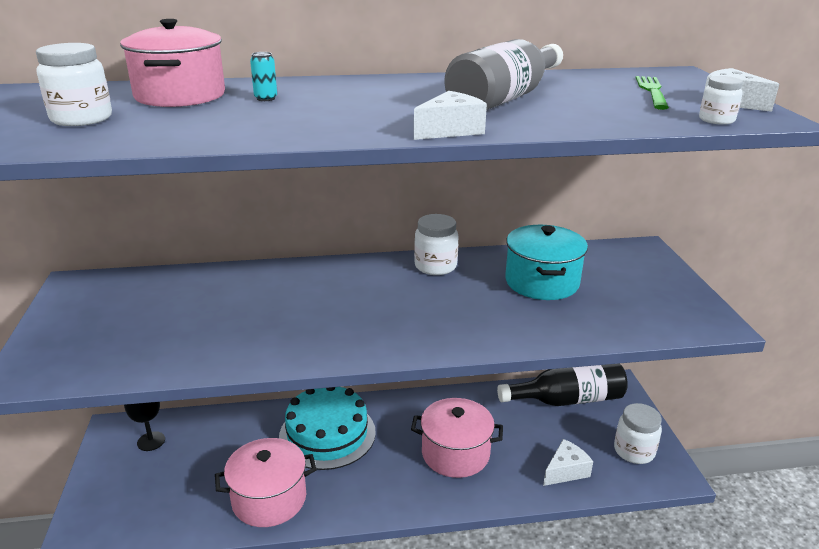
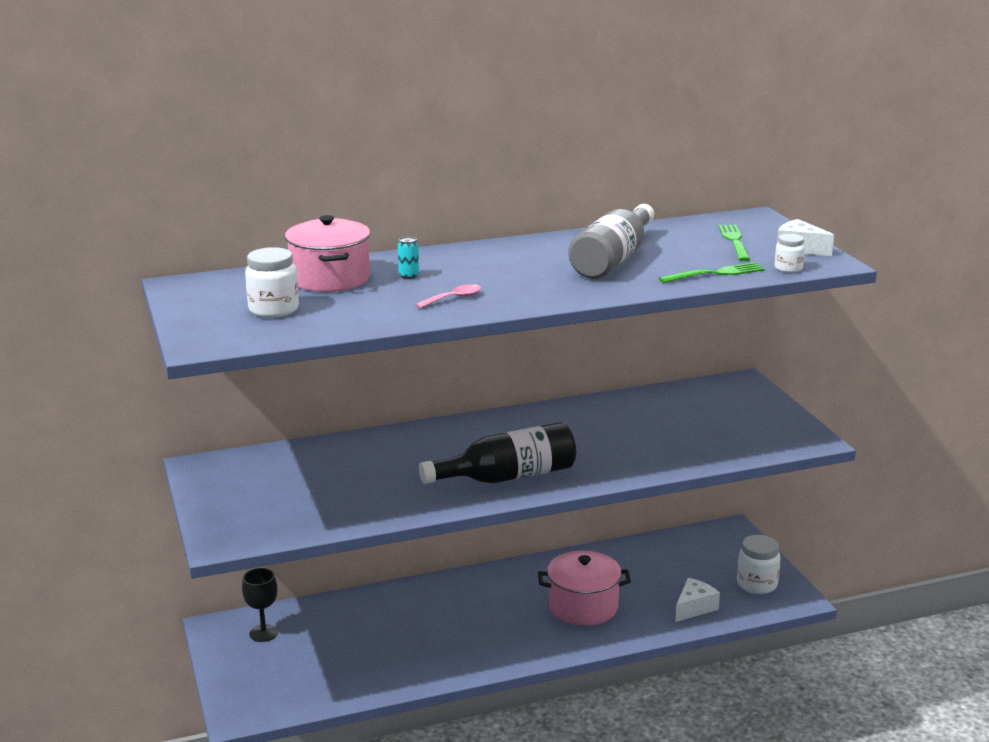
camera: 10 degrees left, 5 degrees down
pink pot [215,438,317,527] -> none
turquoise cake [279,387,376,470] -> none
white cheese [414,91,487,140] -> none
white jar [414,214,459,275] -> none
black bottle [497,363,628,406] -> black bottle moved to [419,422,576,484]
turquoise pot [505,225,588,300] -> none
none -> pink spoon [415,284,481,308]
none -> green fork [659,262,765,283]

